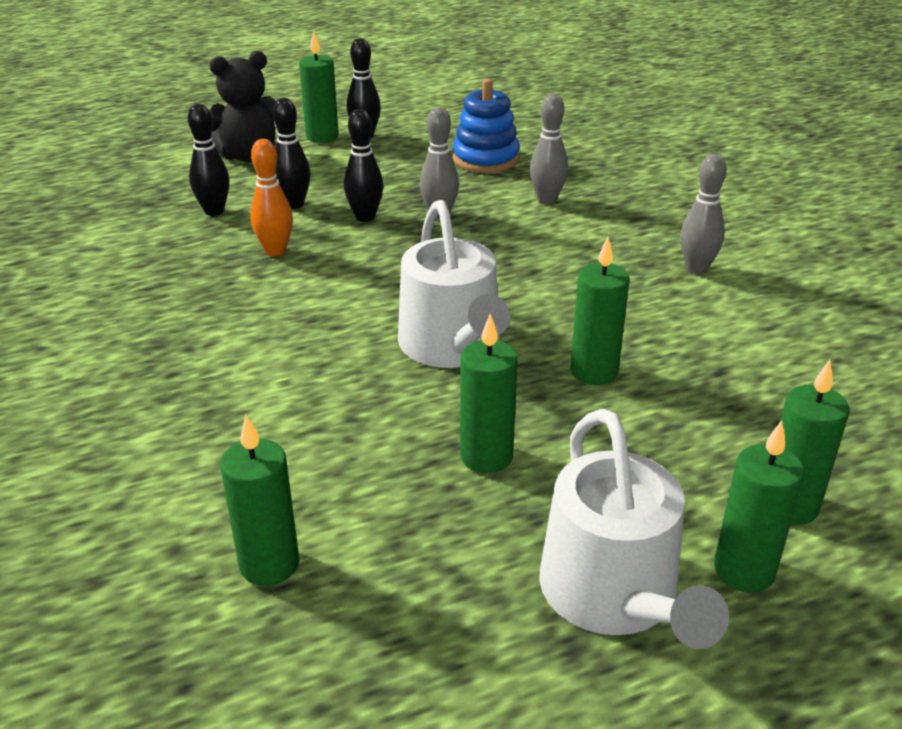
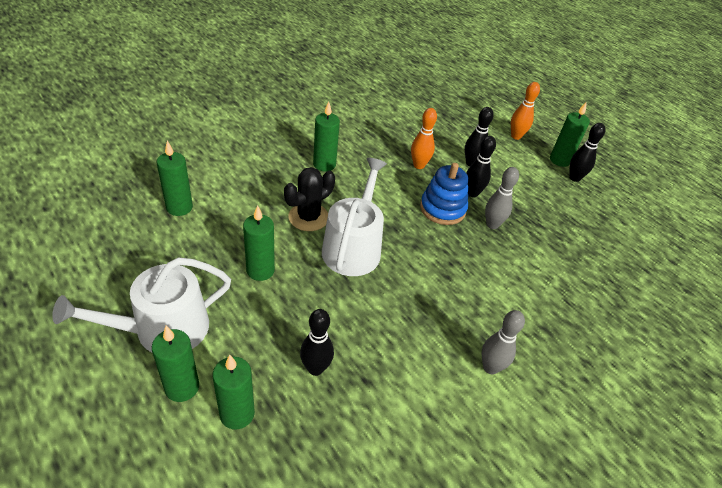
camera: 70 degrees right, 10 degrees up
black bowling pin [188,104,230,216] -> black bowling pin moved to [300,309,334,376]
black teddy bear [209,51,276,162] -> orange bowling pin [511,82,540,140]
white watering can [398,200,510,368] -> white watering can turned 135 degrees clockwise [322,158,387,276]
blue stacking toy [453,79,520,173] -> blue stacking toy moved to [420,163,468,225]
grey bowling pin [530,94,568,204] -> none
green candle [570,237,629,385] -> green candle moved to [313,102,340,171]
none -> black cactus [284,167,335,231]

